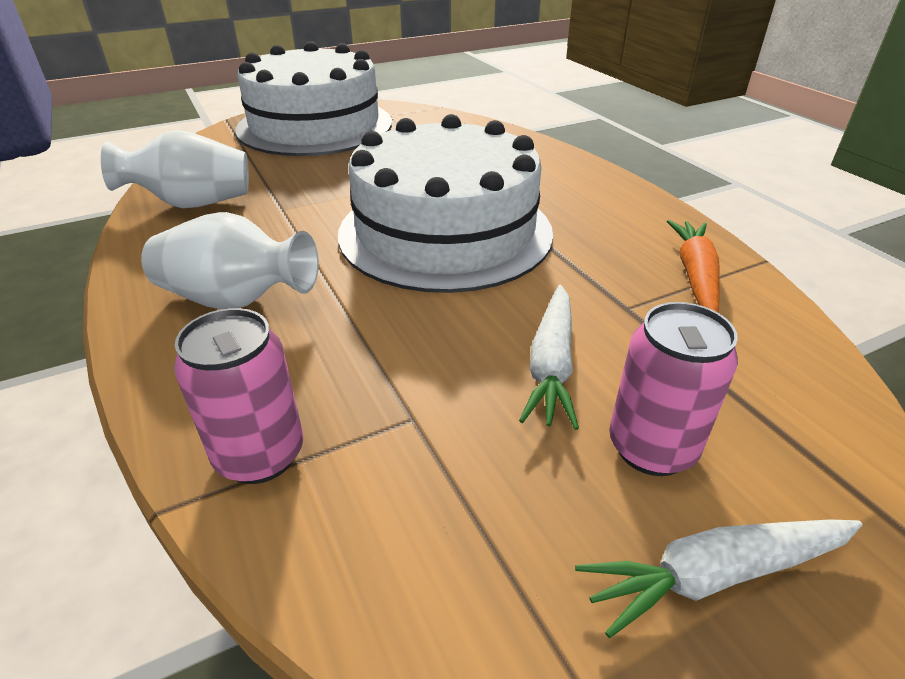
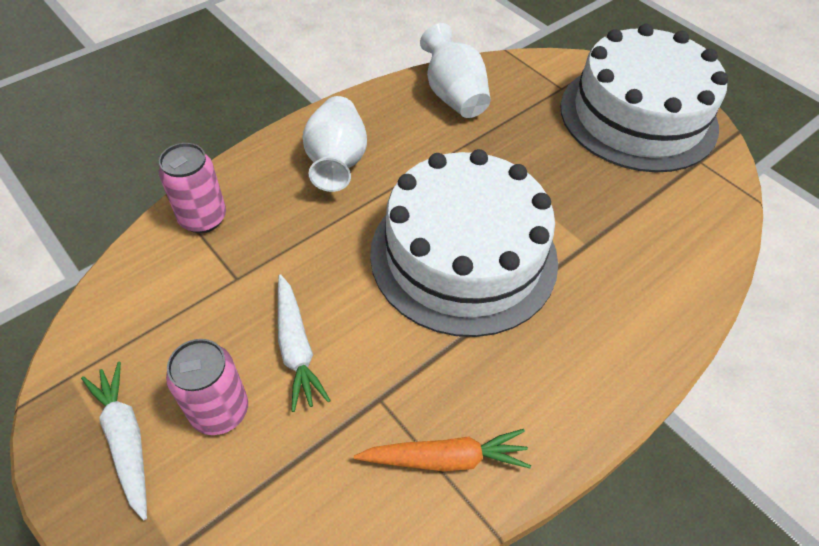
camera: 75 degrees right, 15 degrees up
white carrot [519,285,579,430] -> white carrot turned 105 degrees counterclockwise [278,274,331,412]

